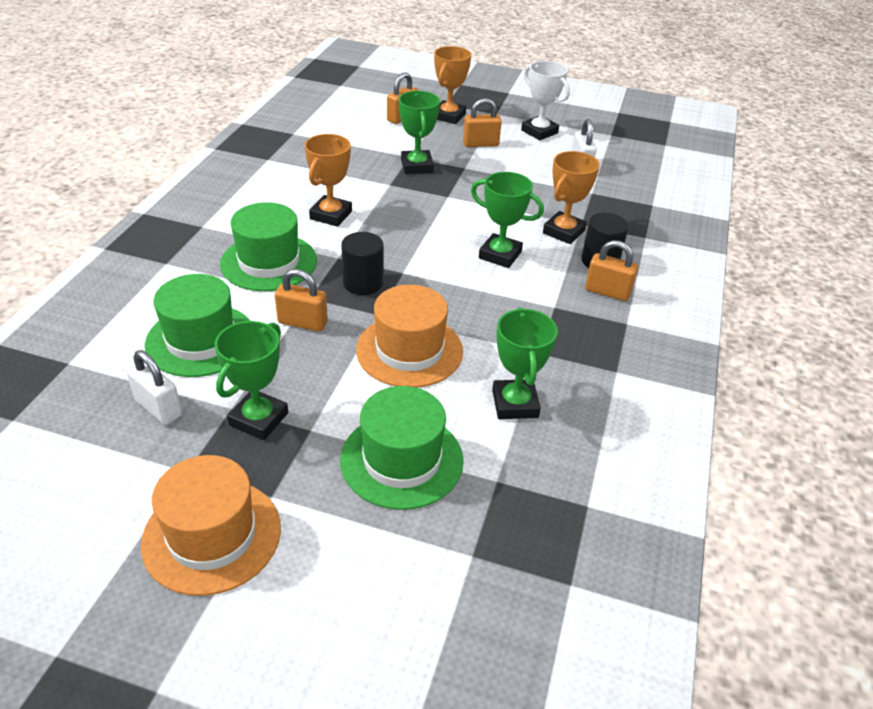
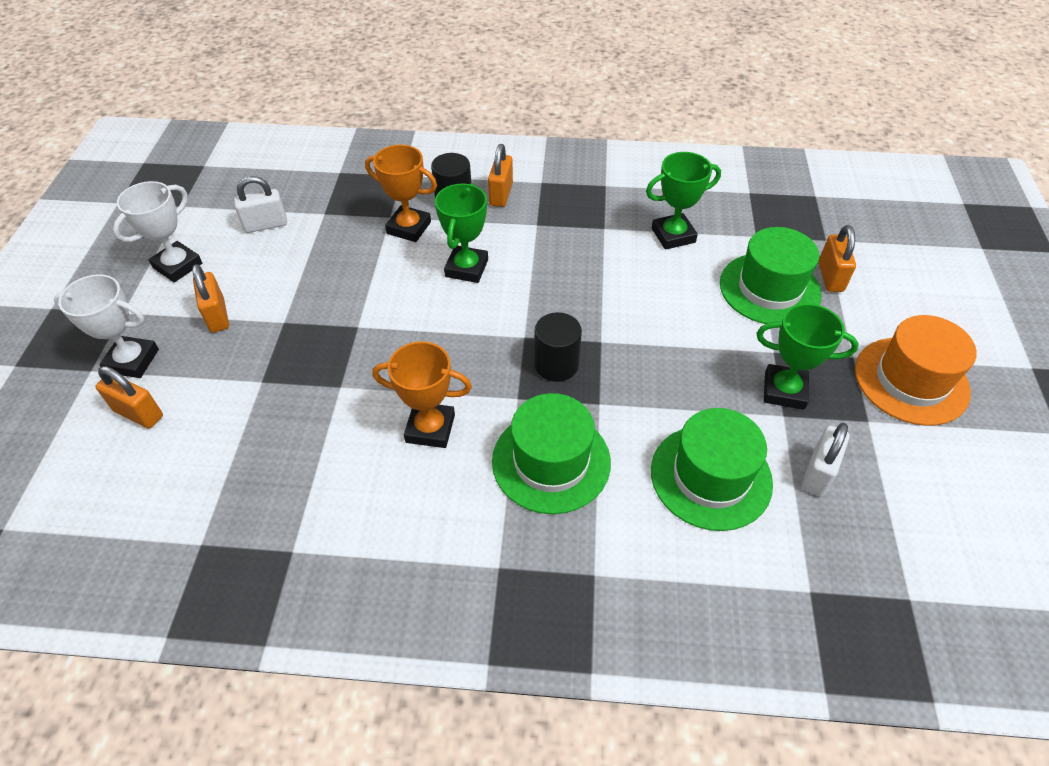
camera: 100 degrees left, 10 degrees up
orange padlock [275,269,328,332] -> orange padlock moved to [819,225,856,292]
orange hat [356,285,463,388] -> none
green trophy [399,91,440,174] -> none
orange trophy [434,46,471,124] -> white trophy [54,274,159,378]

